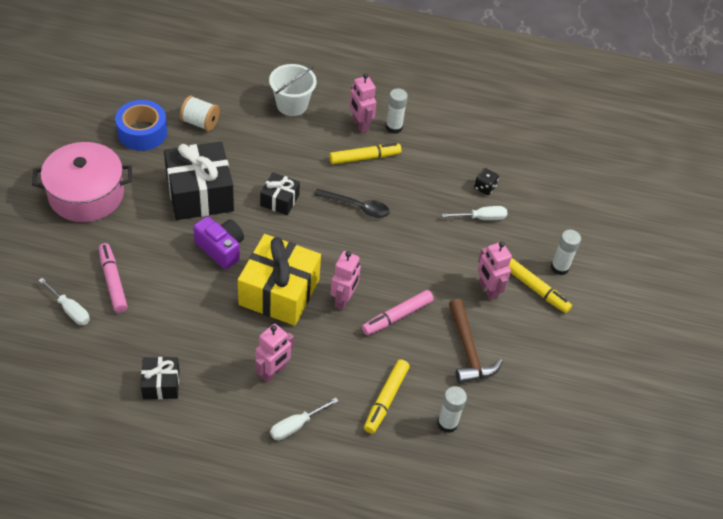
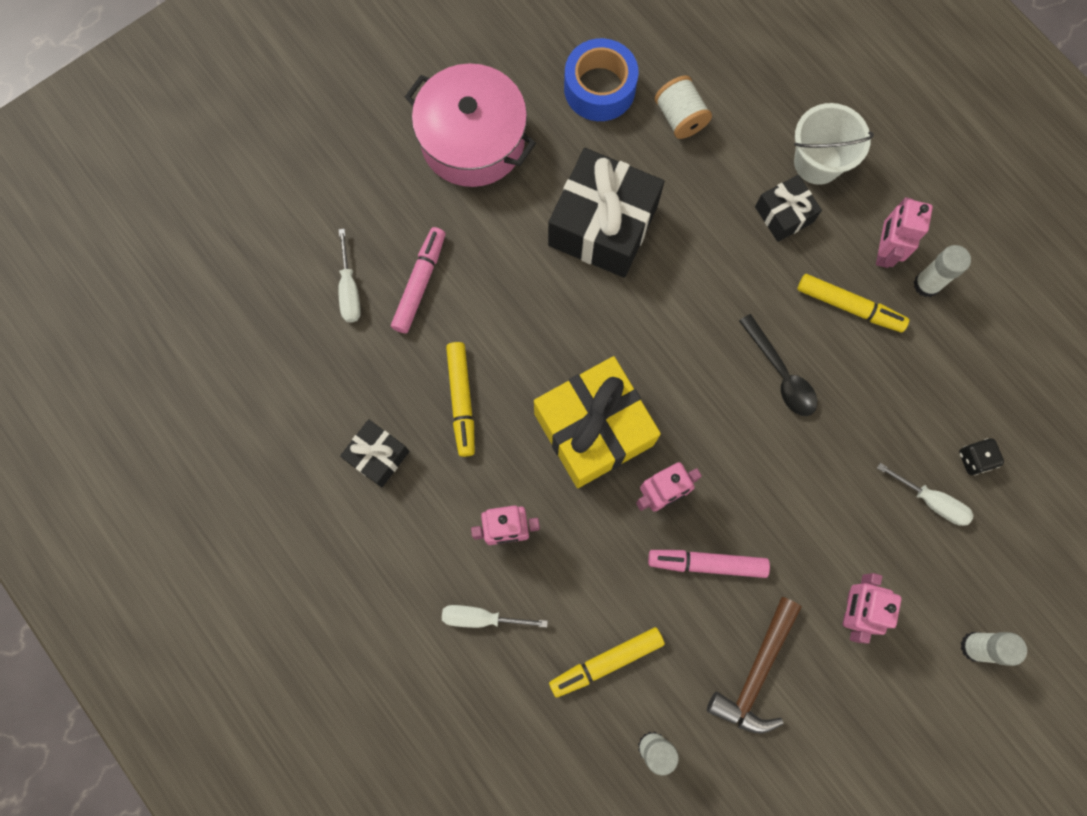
camera: 45 degrees right, 25 degrees up
purple camera [193,216,244,269] -> none
black gift [260,172,300,215] -> black gift moved to [755,175,822,242]
yellow marker [509,258,572,313] -> yellow marker moved to [446,342,475,457]

